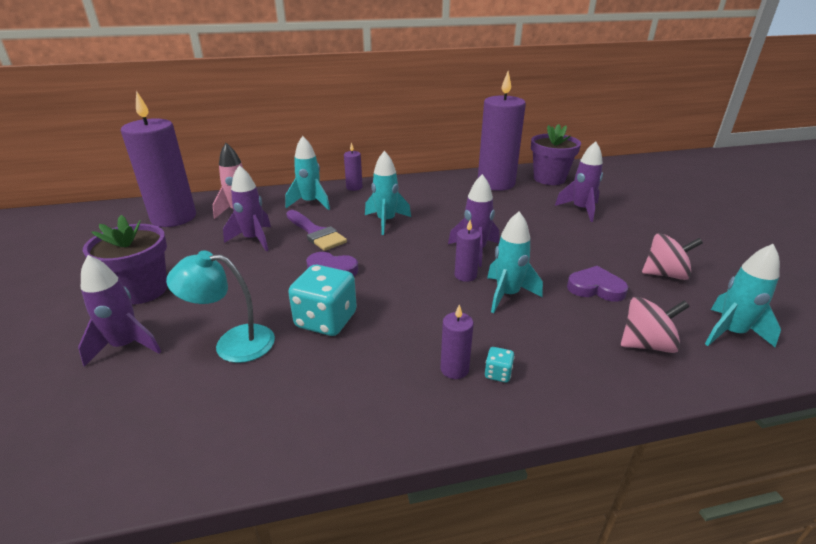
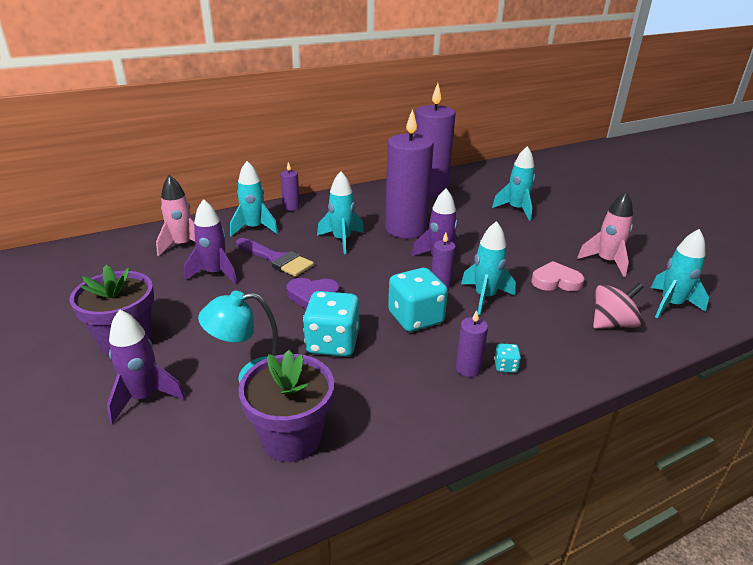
camera: 15 degrees left, 0 degrees up
purple candle [121,91,196,227] -> purple candle moved to [385,109,434,238]
purple flower pot [531,124,581,185] -> purple flower pot moved to [239,350,334,462]
purple rocket [555,141,603,222] -> turquoise rocket [492,146,535,221]
purple heart [567,266,628,302] -> pink heart [531,261,584,291]
pink spinning top [642,233,703,280] -> pink rocket [577,191,633,277]
none -> turquoise dice [388,268,448,332]

